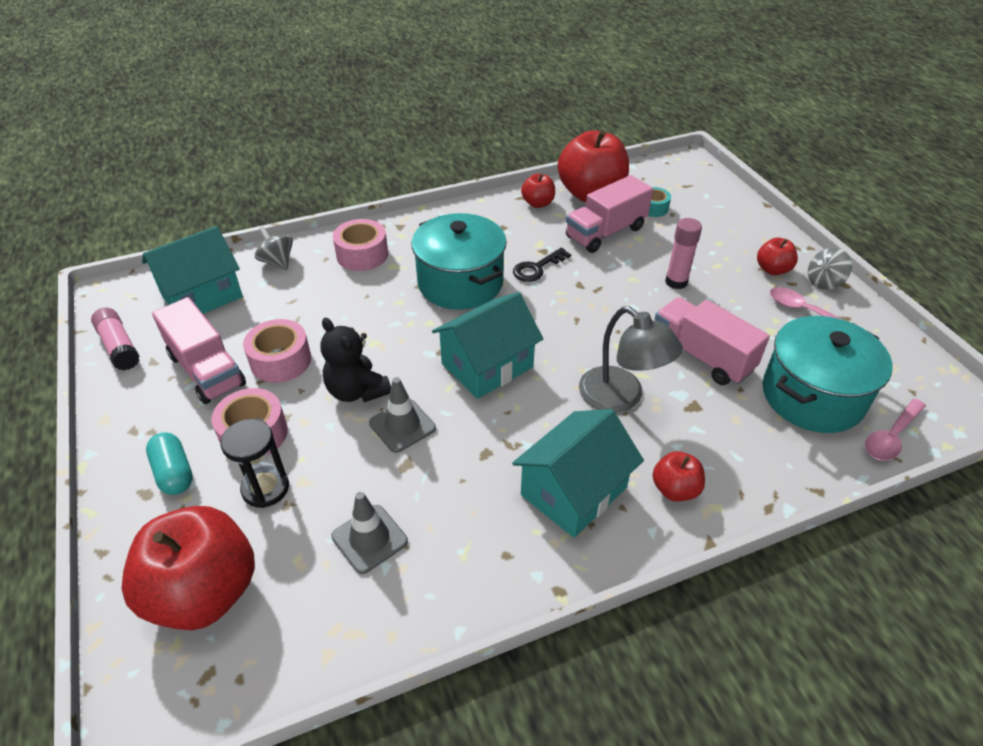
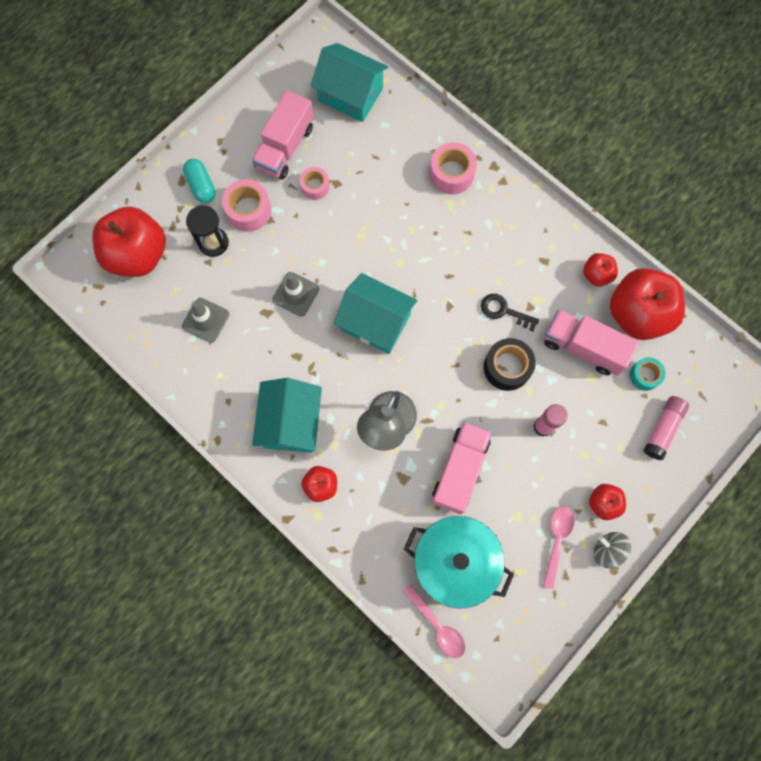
camera: 65 degrees right, 30 degrees up
pink glue stick [91,308,140,370] -> pink glue stick moved to [643,396,689,460]
turquoise capsule [146,432,193,495] -> turquoise capsule turned 60 degrees counterclockwise [183,159,215,203]
pink tape [243,319,311,383] -> pink tape [300,167,330,200], size x0.64
grey spinning top [255,226,293,270] -> none
black teddy bear [320,318,391,402] -> none
turquoise pot [411,213,507,310] -> none
turquoise house [512,409,644,538] -> turquoise house turned 75 degrees clockwise [252,378,322,452]
pink spoon [865,399,926,461] -> pink spoon turned 150 degrees counterclockwise [403,584,465,658]
none -> black tape [484,338,536,391]

